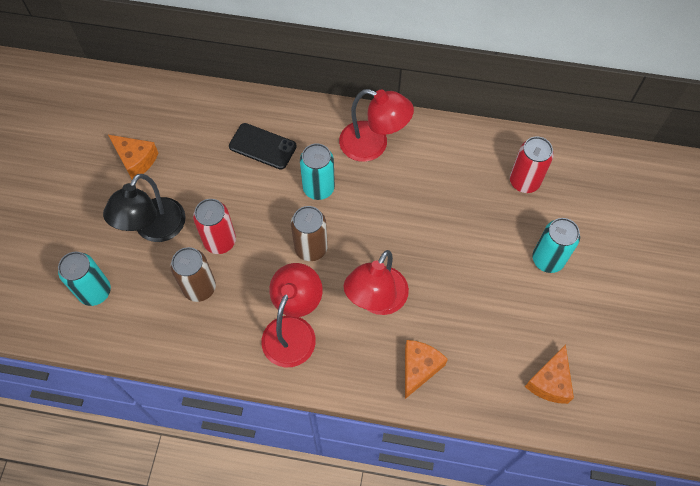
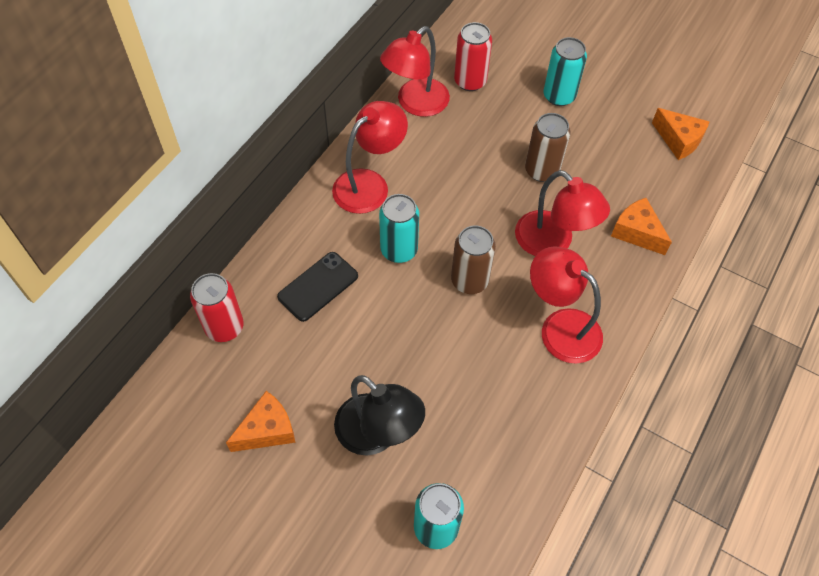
camera: 70 degrees left, 5 degrees down
brown can [170,247,216,302] -> brown can moved to [525,113,570,182]
red can [193,199,236,254] -> red can moved to [190,273,244,342]
none -> red lamp [380,26,450,117]

